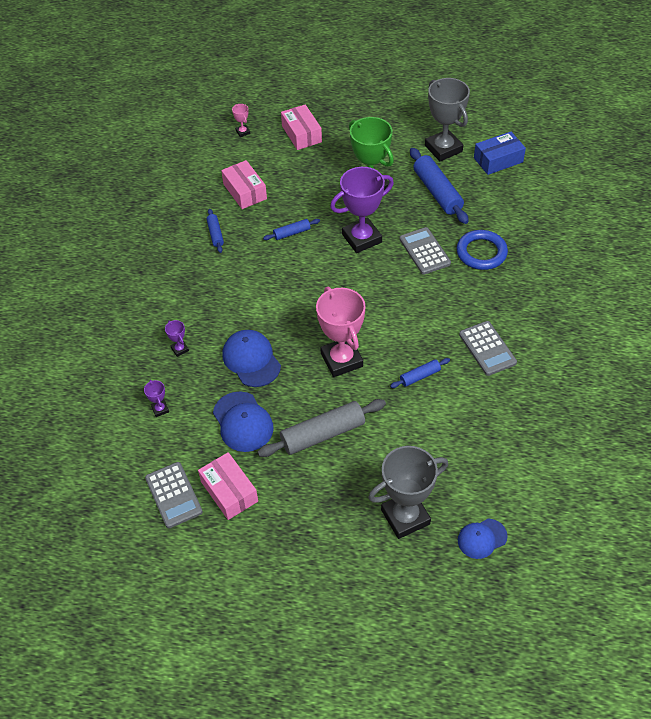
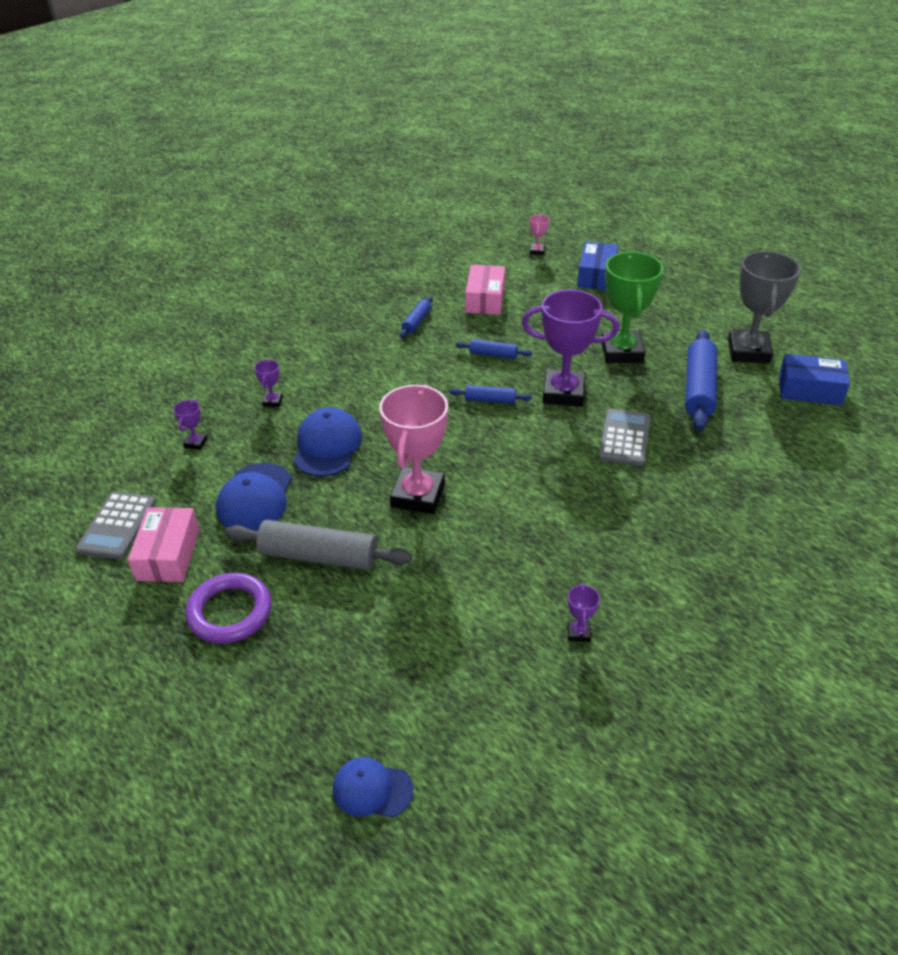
camera: 35 degrees right, 10 degrees down
pink box [281,104,322,150] -> blue box [577,241,618,290]
grey trophy [368,446,448,539] -> none
blue rolling pin [390,358,450,388] -> blue rolling pin moved to [450,385,532,404]
blue ring [457,230,508,270] -> none
grey calculator [459,321,517,376] -> none
none -> purple ring [185,573,272,644]
none -> purple trophy [568,583,600,642]

